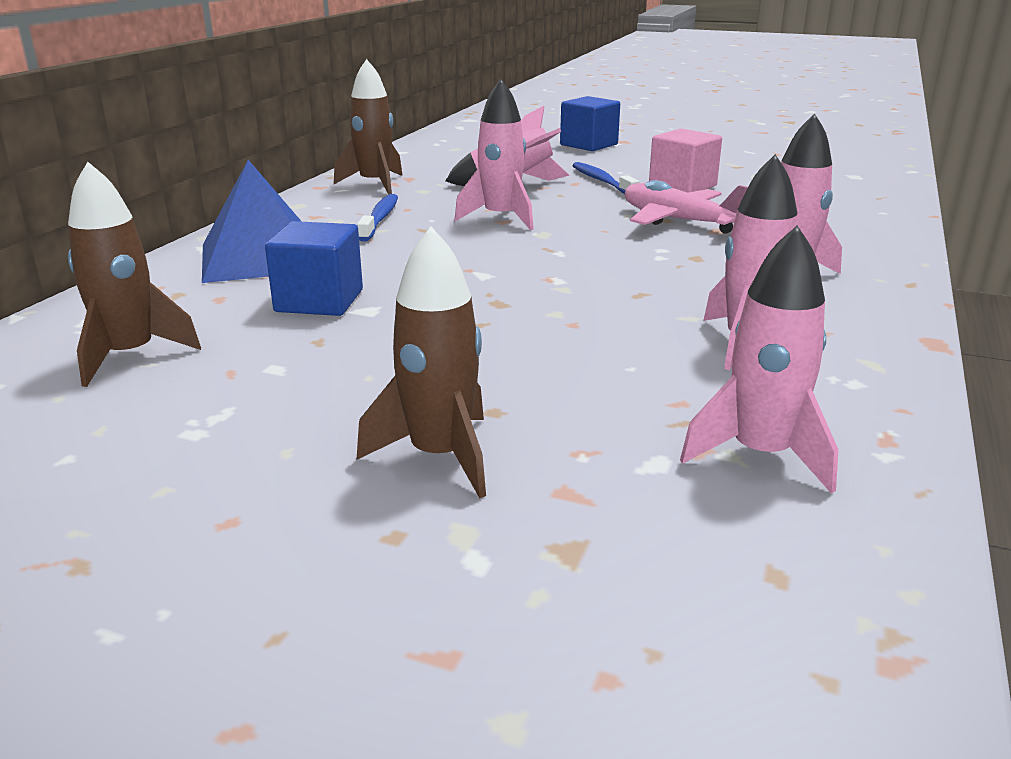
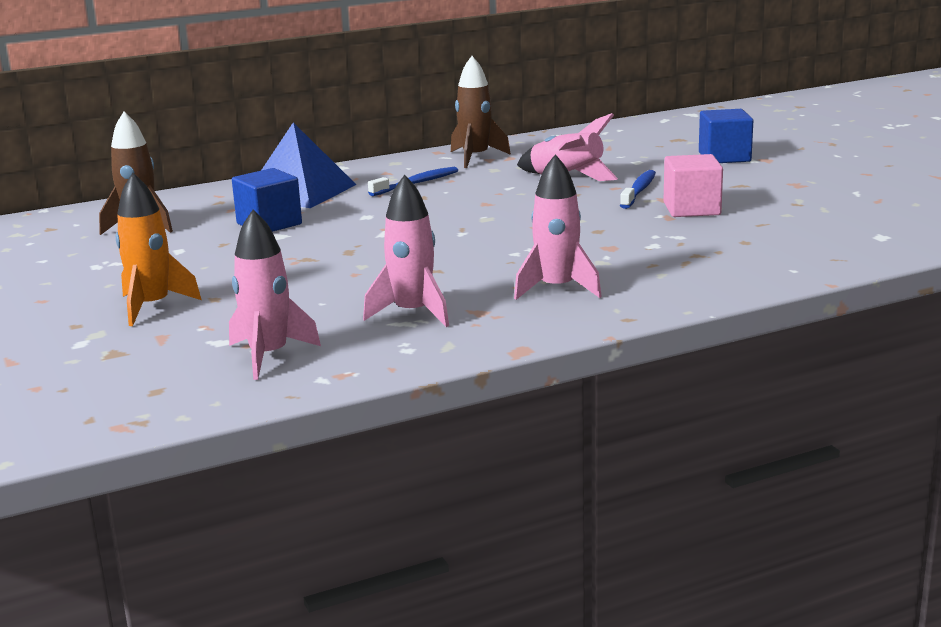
camera: 45 degrees right, 5 degrees down
brown rocket [356,227,486,498] -> orange rocket [116,173,201,326]
pink rocket [454,79,534,230] -> none
pink plane [625,180,748,234] -> none

